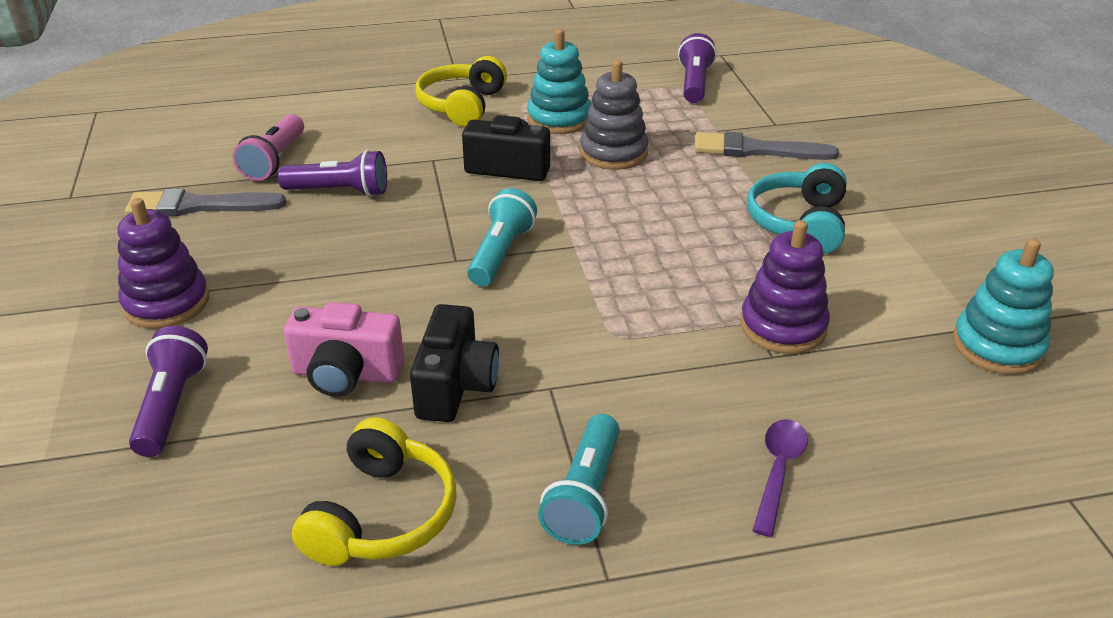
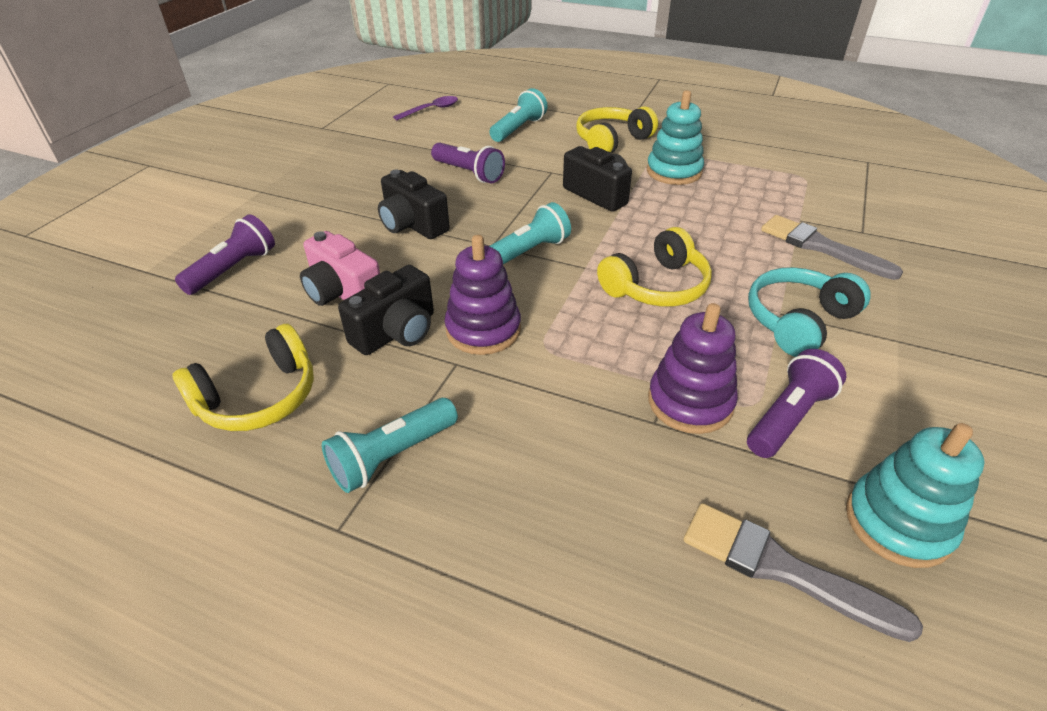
camera: 35 degrees right, 5 degrees up
purple stacking toy [117,198,209,329] -> purple stacking toy moved to [445,235,521,355]
grey brush [125,188,286,216] -> grey brush moved to [683,503,923,642]
pink flashlight [233,114,304,181] -> none
grey stacking toy [580,60,649,170] -> none
purple flashlight [678,33,717,103] -> purple flashlight moved to [747,349,846,458]
purple spoon [752,419,808,537] -> purple spoon moved to [393,96,458,120]
none -> black camera [378,170,450,239]
none -> turquoise flashlight [489,88,548,142]
none -> yellow headphones [597,227,712,307]

